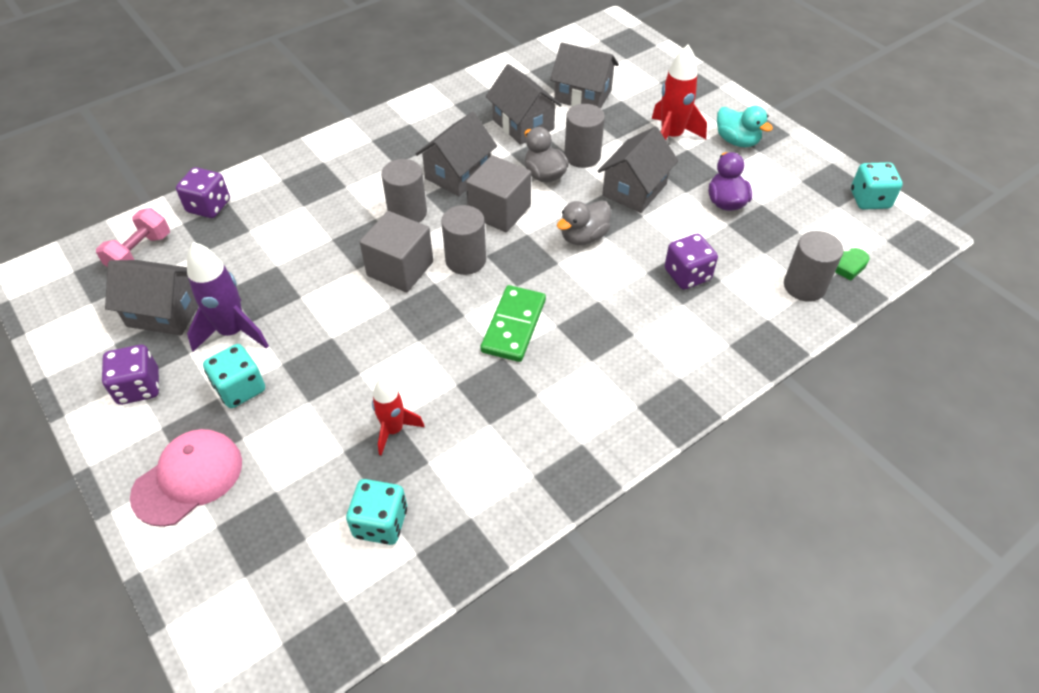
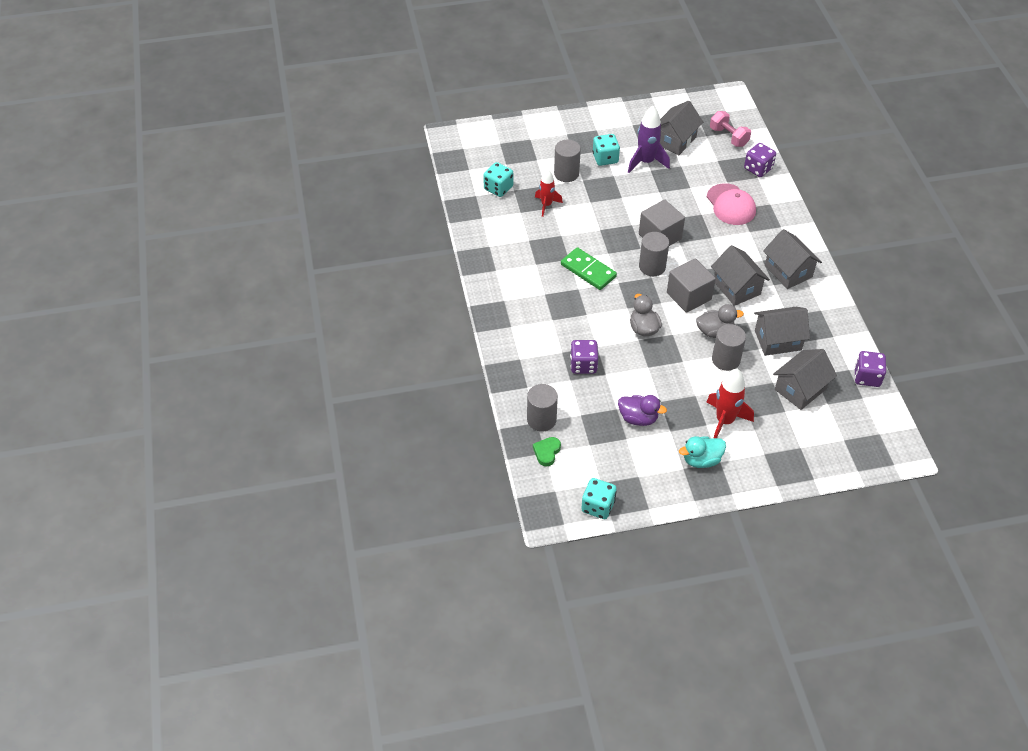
camera: 115 degrees right, 0 degrees up
purple dice [102,345,159,405] -> purple dice moved to [855,351,886,387]
pink cap [130,429,242,527] -> pink cap moved to [707,183,756,225]
grey cylinder [381,159,427,223] -> grey cylinder moved to [554,139,581,182]
grey house [598,127,678,213] -> grey house moved to [763,229,822,289]

